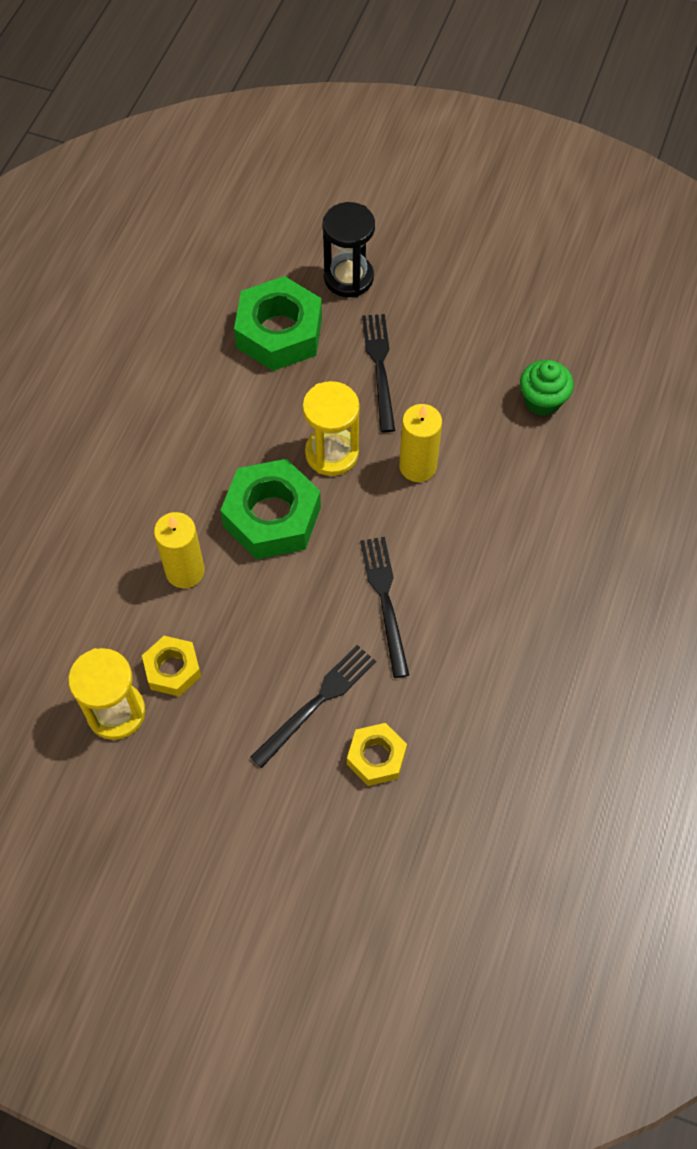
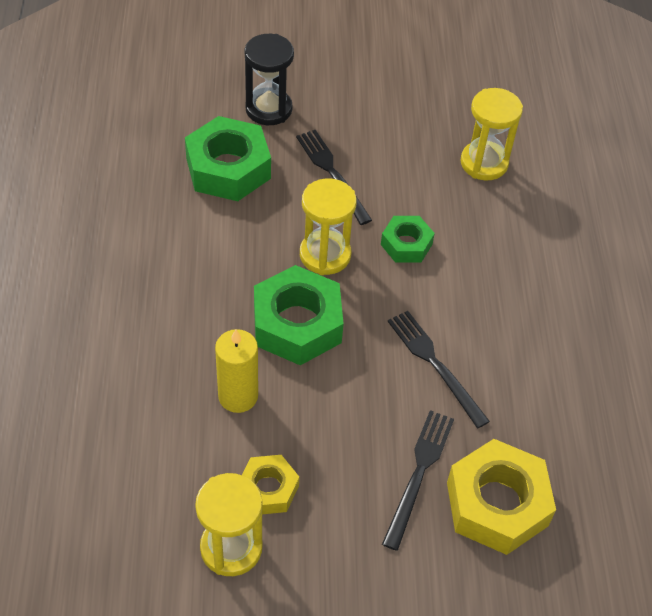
camera: 25 degrees left, 10 degrees down
yellow nut [347,723,407,786] -> yellow nut [447,439,556,555], size x1.77
yellow candle [399,404,442,482] -> green nut [381,216,435,263]
green cupcake [520,360,574,416] -> yellow hourglass [461,88,523,180]

